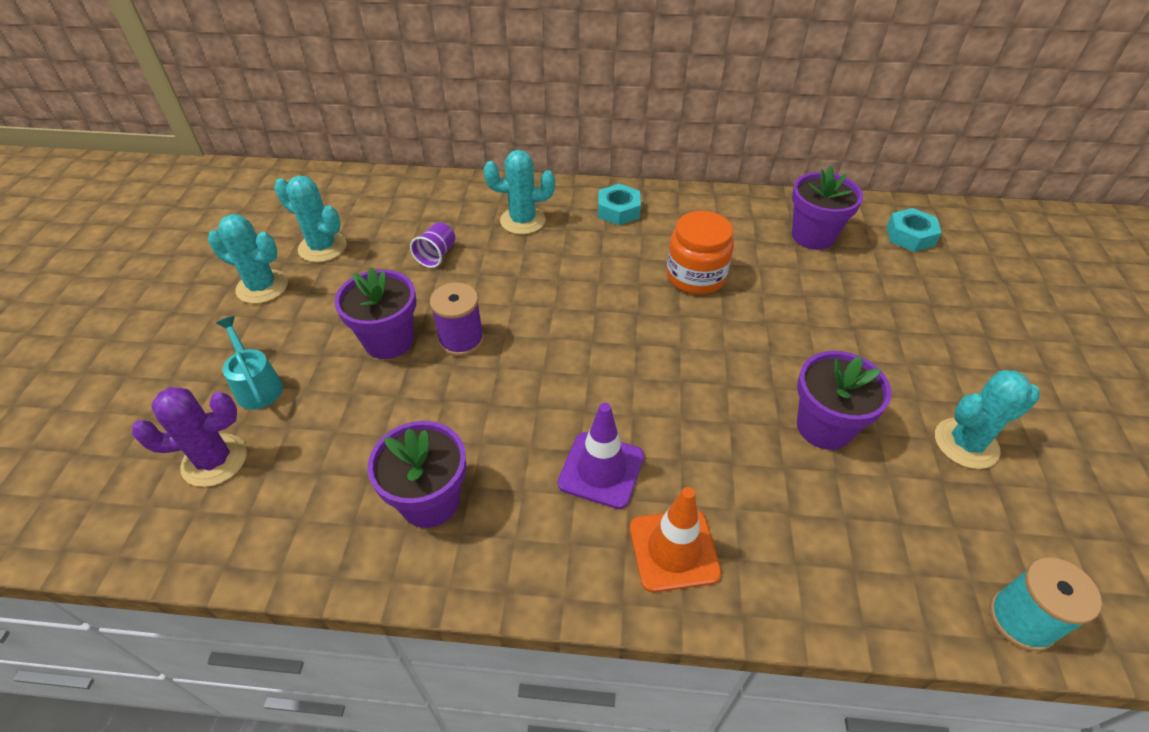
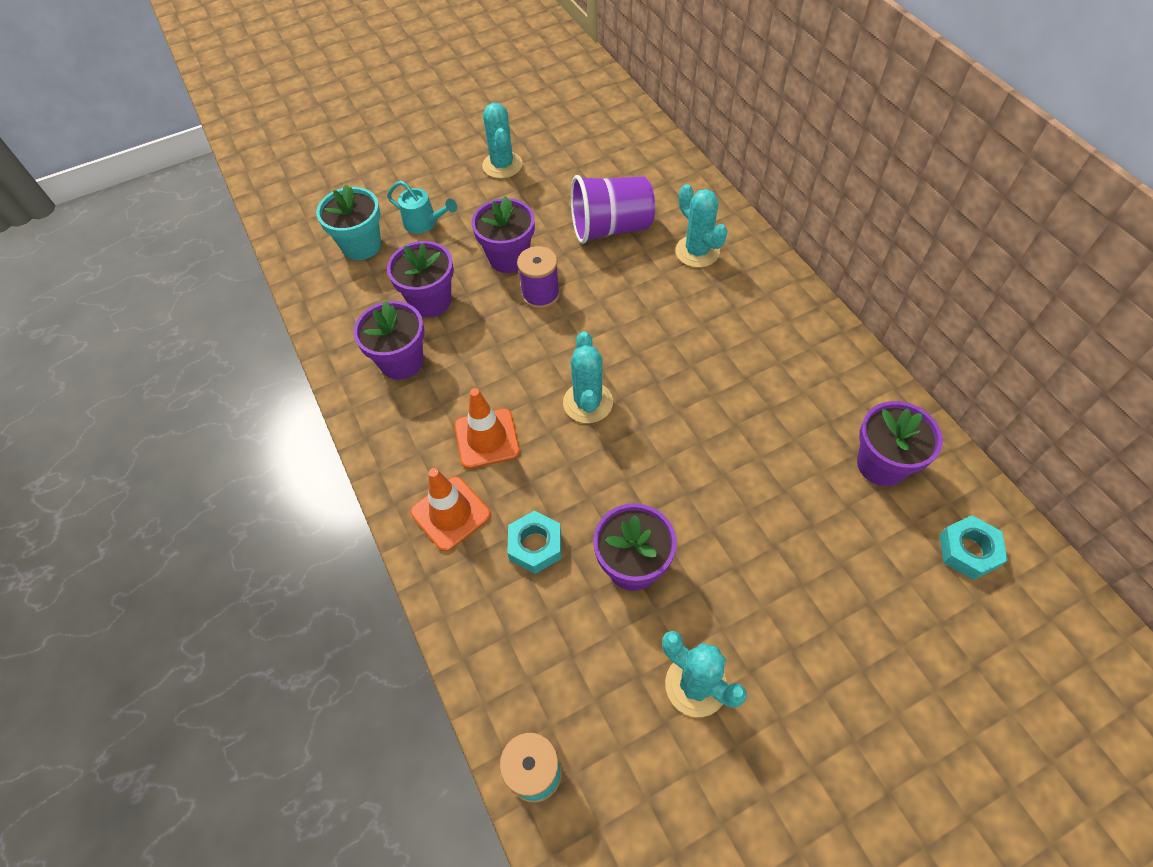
camera: 60 degrees right, 10 degrees up
purple cactus [132,387,247,487] -> turquoise flower pot [316,185,381,260]
turquoise watering can [216,316,283,410] -> turquoise watering can turned 90 degrees clockwise [387,181,457,234]
turquoise cactus [274,176,347,263] -> turquoise cactus moved to [563,331,613,423]
purple cup [410,222,455,268] -> purple cup [571,175,655,244], size x2.07
purple traffic cone [558,403,644,509] -> orange traffic cone [454,388,520,469]
turquoise nut [598,184,641,225] -> turquoise nut moved to [507,511,561,574]
orange jar [666,211,734,295] -> none
none -> purple flower pot [387,241,454,317]

